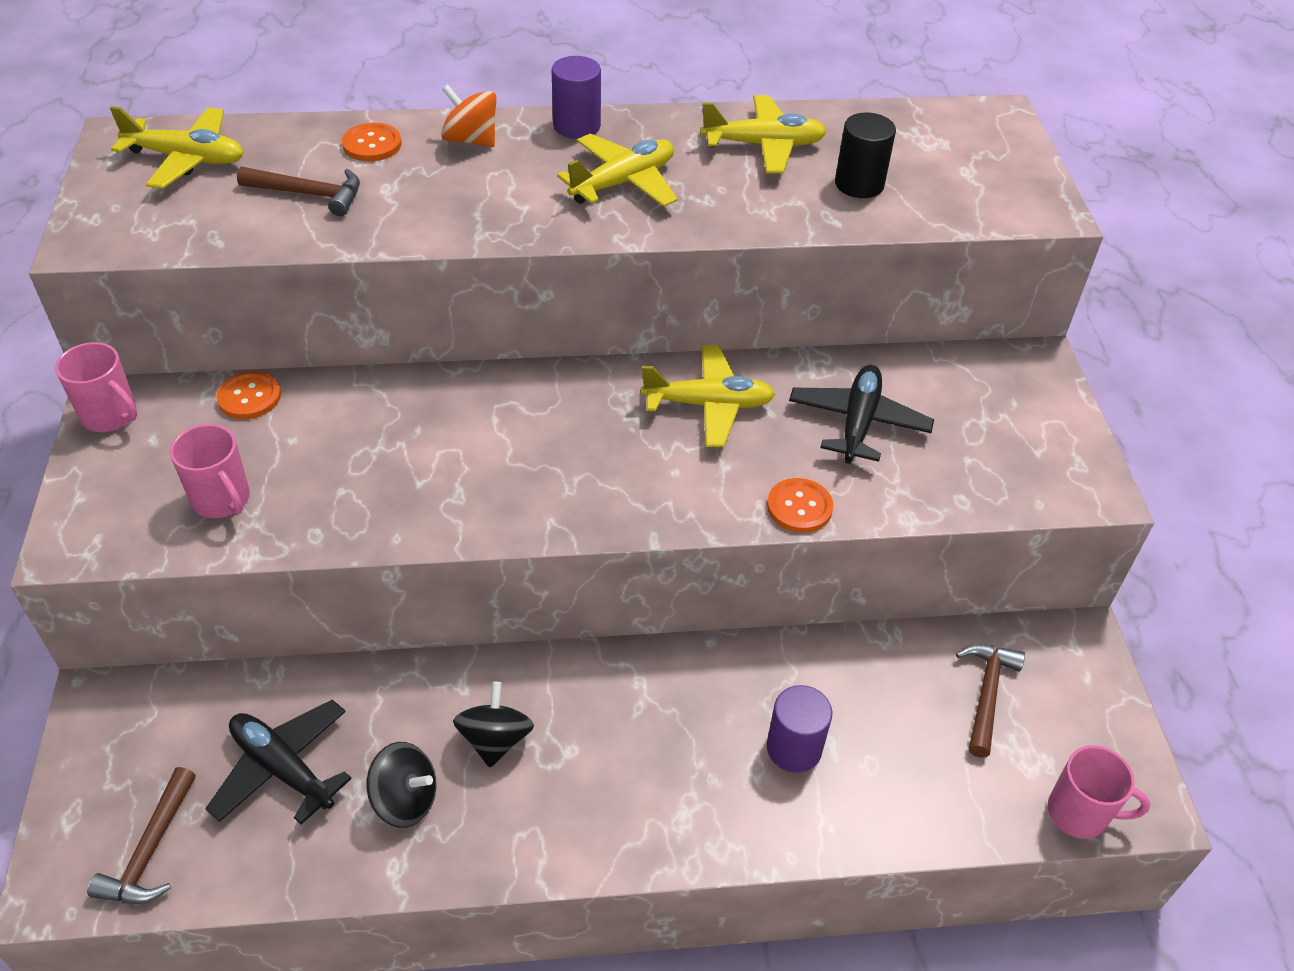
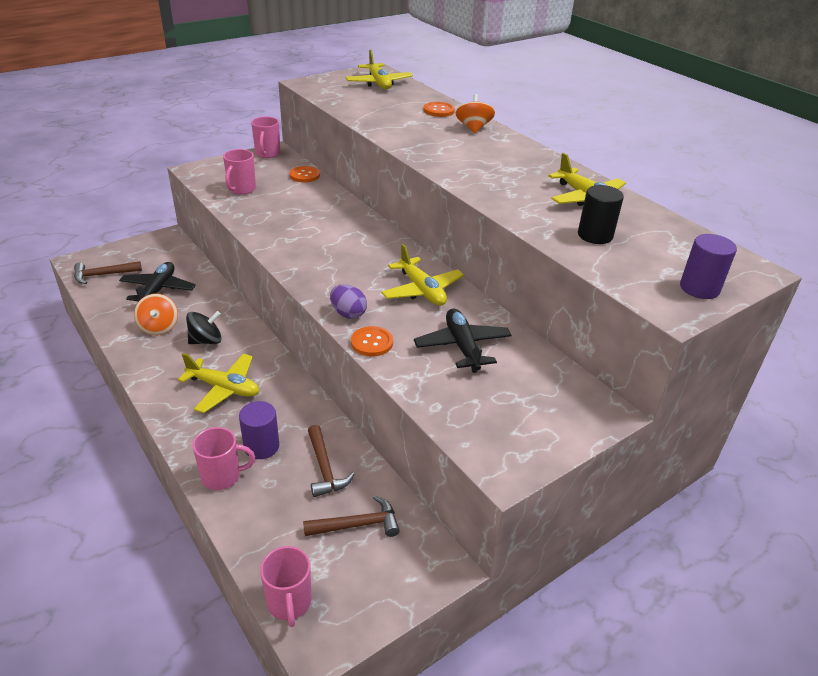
camera: 60 degrees right, 10 degrees down
brown hammer [237,167,360,216] -> brown hammer moved to [308,425,355,497]
black spinning top [367,742,436,828] -> orange spinning top [134,294,178,335]
purple cylinder [552,56,601,139] -> purple cylinder moved to [680,234,737,299]
yellow plane [557,133,678,207] -> yellow plane moved to [178,353,259,413]
black plane [789,365,934,464] -> black plane turned 90 degrees counterclockwise [414,309,512,373]
none -> pink mug [193,427,255,490]
none -> purple egg [330,285,367,319]

